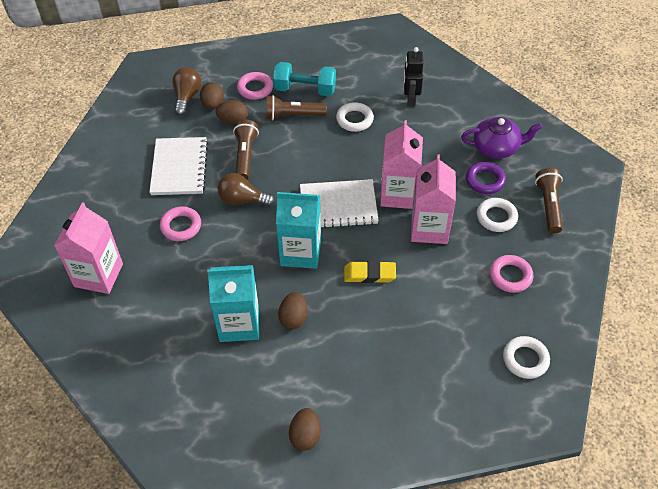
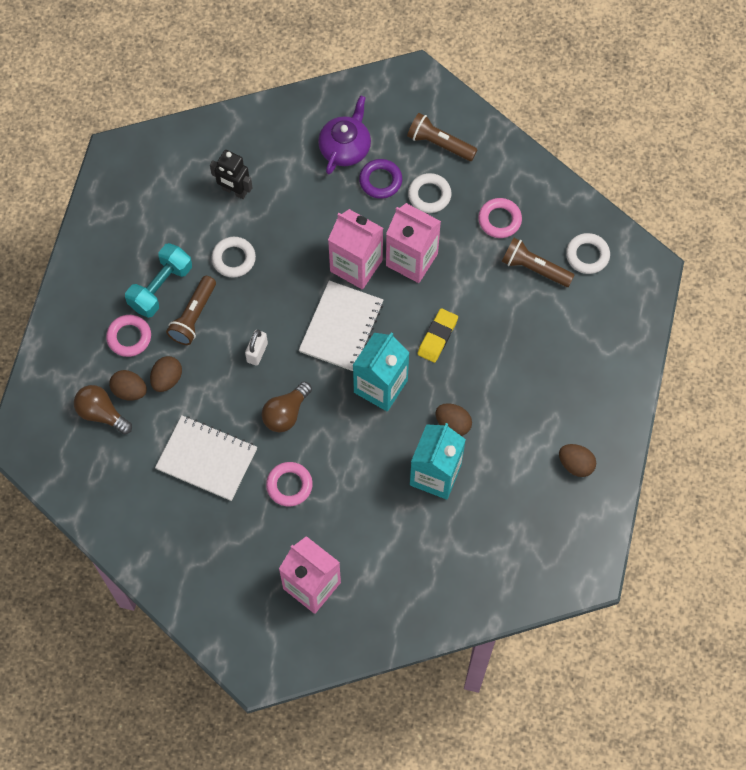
camera: 65 degrees left, 15 degrees up
brown flashlight [233,119,259,180] -> brown flashlight moved to [502,238,574,287]
none -> white padlock [245,330,268,366]

